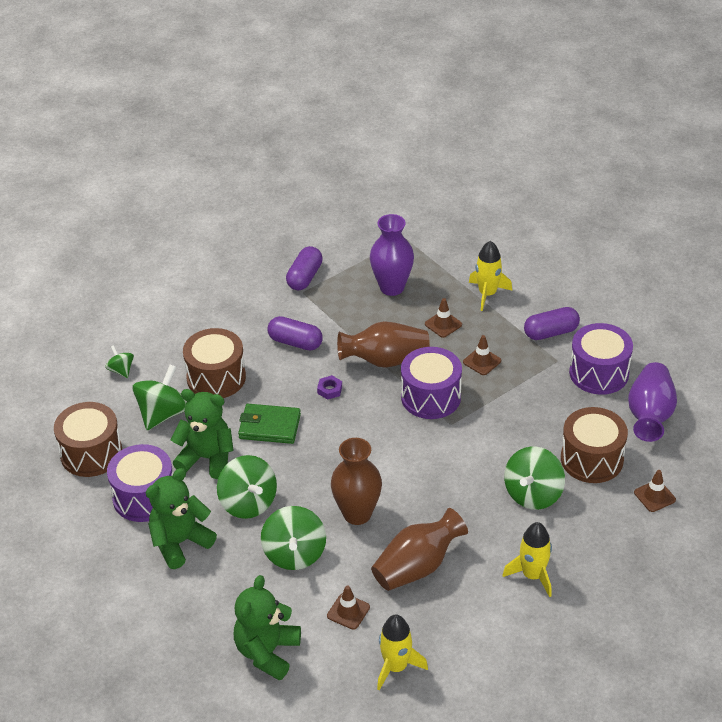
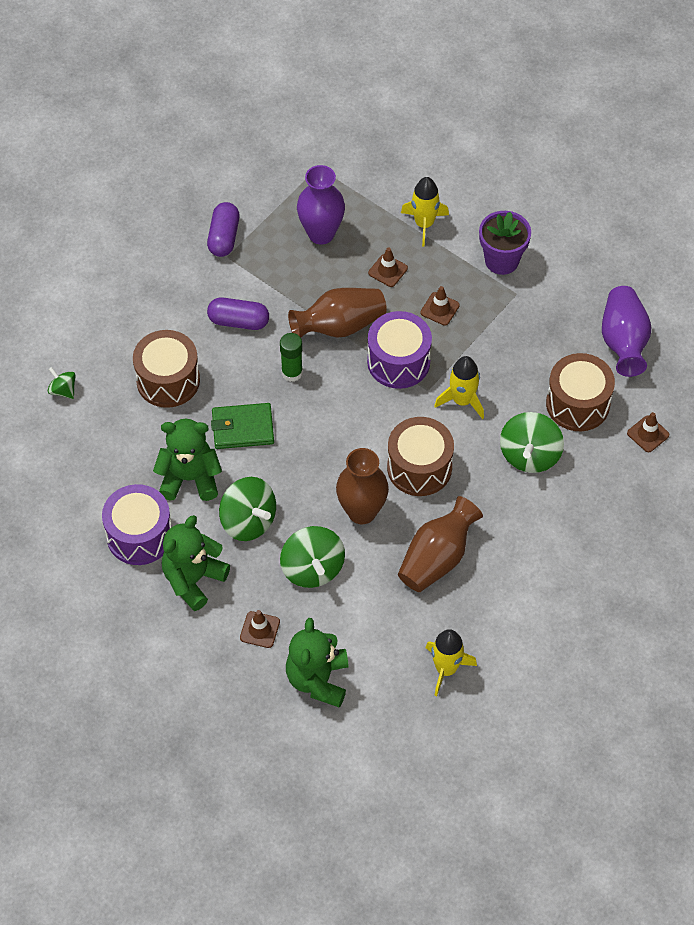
camera: 15 degrees left, 15 degrees up
brown drum [54,402,122,477] -> brown drum moved to [387,417,454,496]
green spinning top [132,365,187,430] -> none
purple nut [317,375,342,400] -> green glue stick [280,333,303,382]
brown traffic cone [327,585,370,630] -> brown traffic cone moved to [240,610,280,648]
yellow rocket [503,522,552,597] -> yellow rocket moved to [434,356,484,419]
purple capsule [524,307,580,340] -> purple flower pot [479,211,531,275]
purple drum [569,323,633,395] -> none

